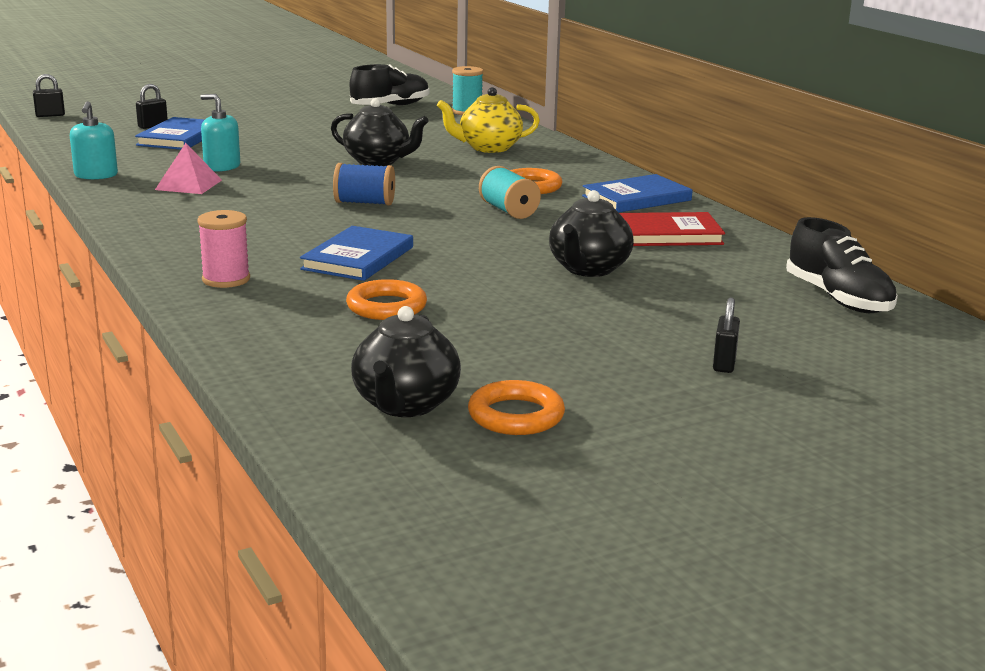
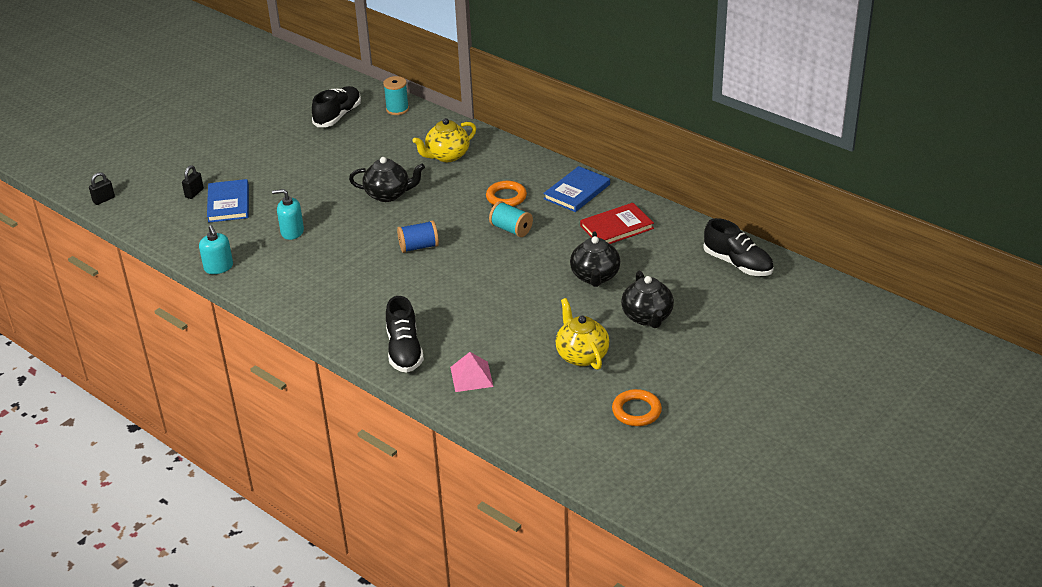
camera: 20 degrees left, 15 degrees up
pink pyramid [155,143,222,194] -> pink pyramid moved to [450,352,494,392]
pink spool [197,210,250,288] -> black shoe [386,296,424,373]
blue book [300,226,413,281] -> none
orange ring [346,279,427,320] -> none
black teapot [351,306,461,417] -> black teapot moved to [621,271,674,328]
black padlock [713,297,740,373] -> none
none -> yellow teapot [556,298,610,370]

